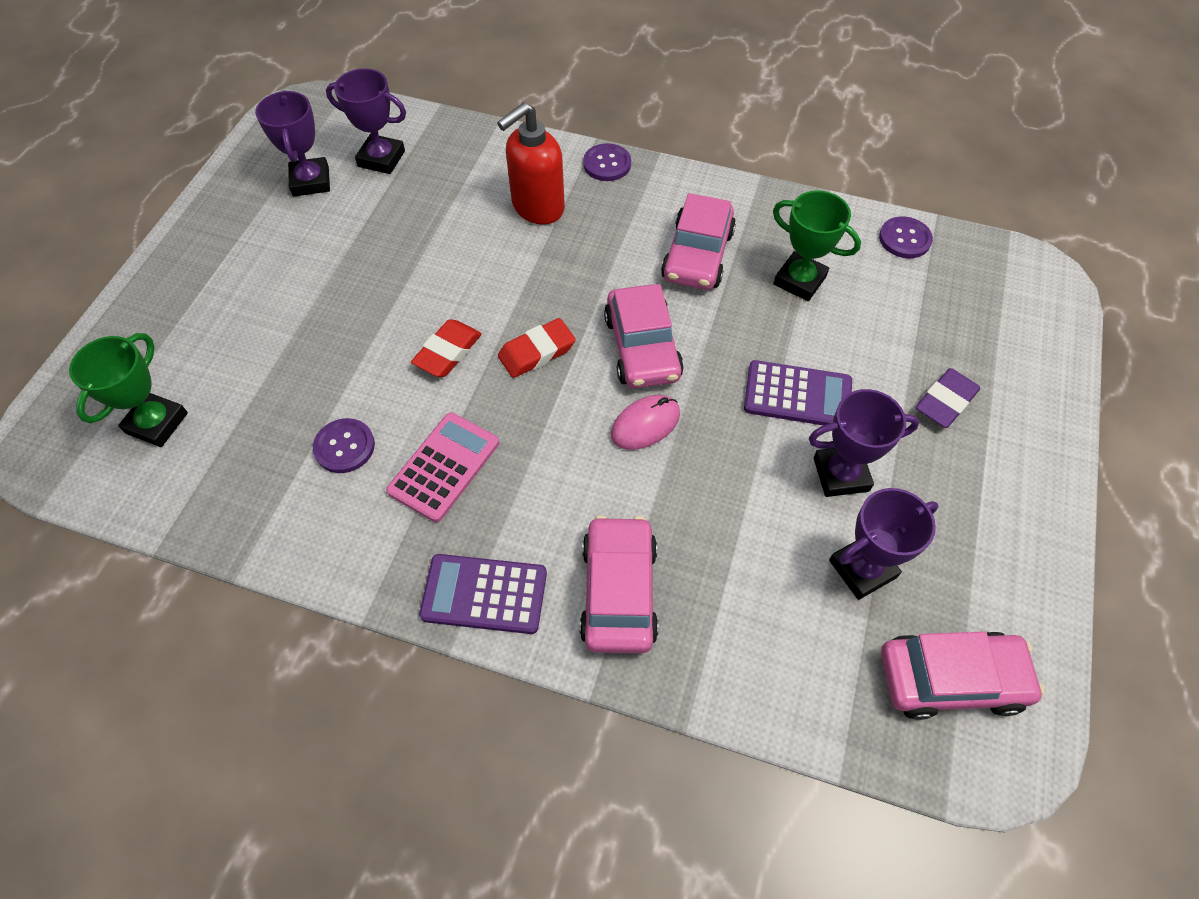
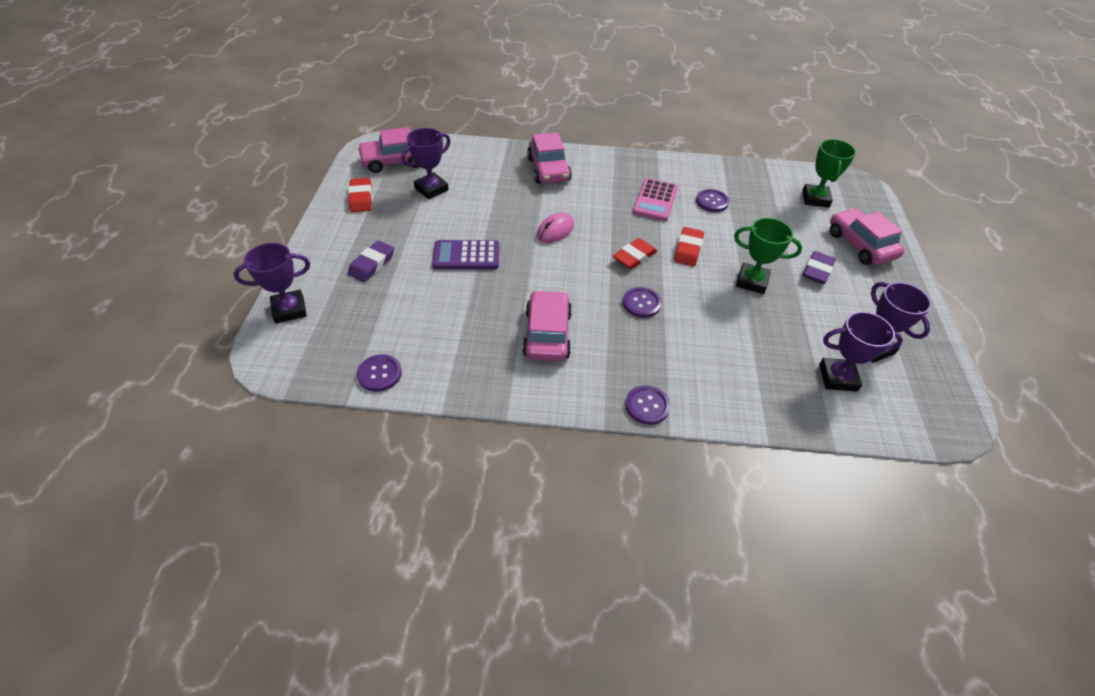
camera: 165 degrees right, 10 degrees down
purple calculator [419,554,547,634] -> none
red soap dispenser [497,102,565,225] -> none
pink car [604,284,684,389] -> pink car moved to [830,208,904,265]
green trophy [773,190,861,301] -> green trophy moved to [734,218,802,294]
purple trophy [809,389,919,497] -> purple trophy moved to [233,243,310,324]
none -> red eraser [348,178,372,212]
none -> purple button [623,287,662,318]
none -> purple eraser [803,251,836,284]

